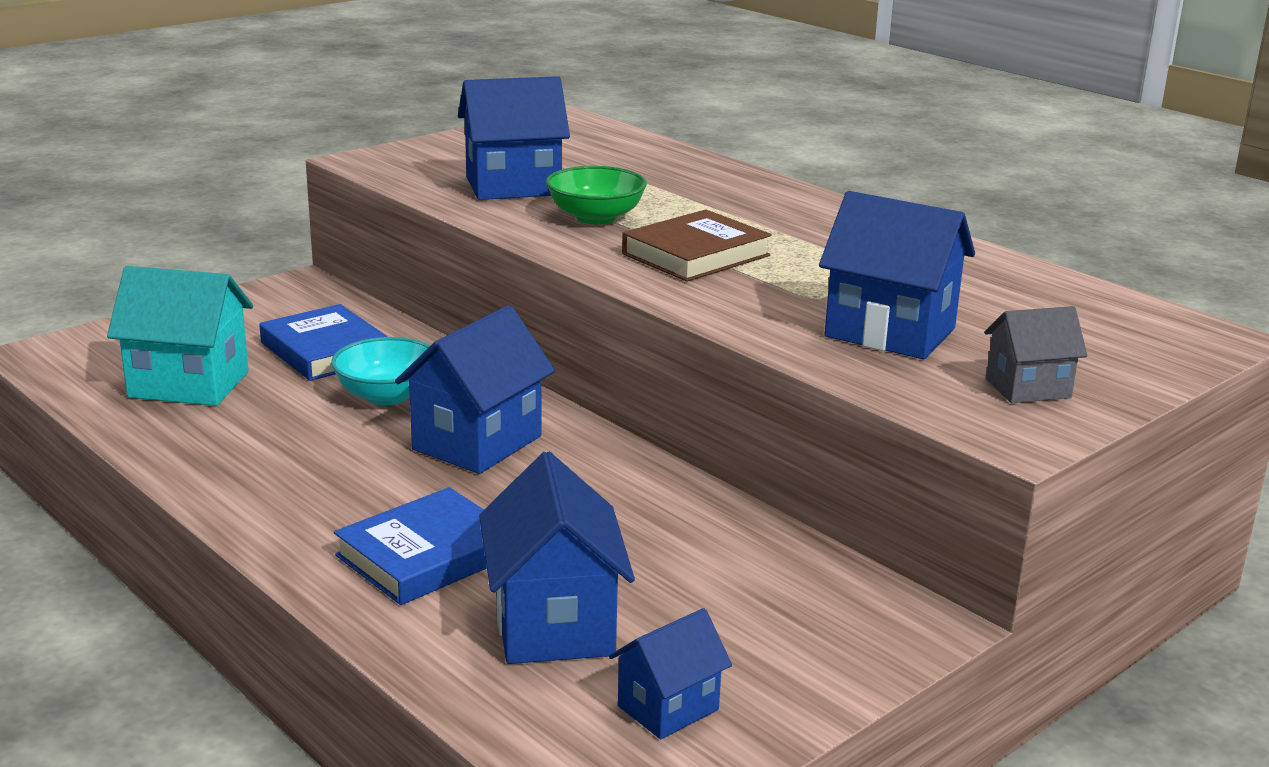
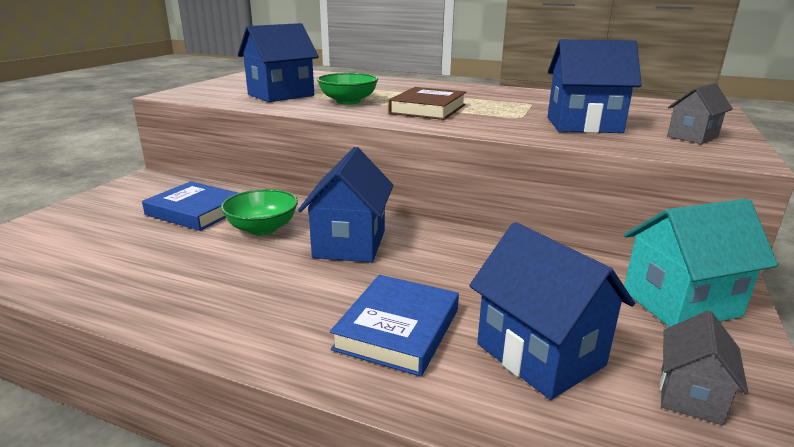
camera: 25 degrees left, 0 degrees up
turquoise house [107,266,253,406] -> turquoise house moved to [624,199,778,327]
turquoise bowl [331,337,431,405] -> green bowl [221,189,298,235]
blue house [609,608,732,739] -> grey house [660,311,748,425]

